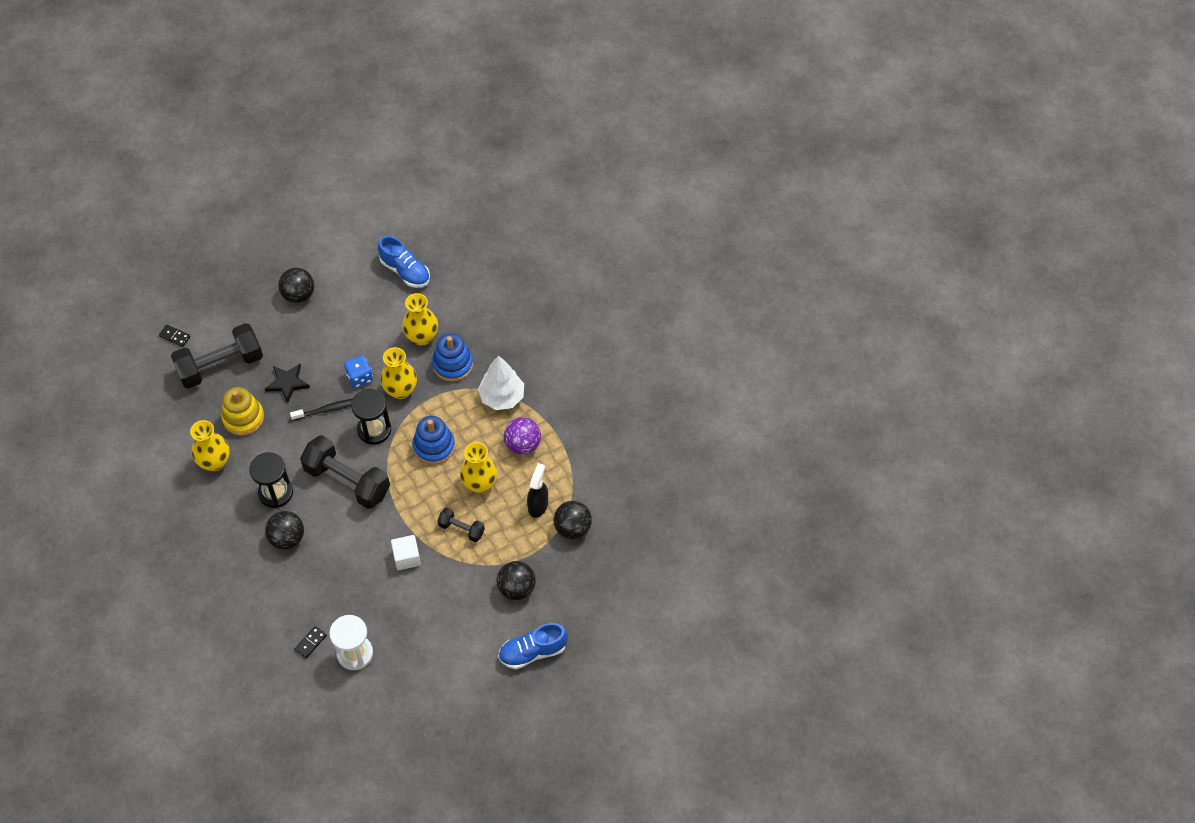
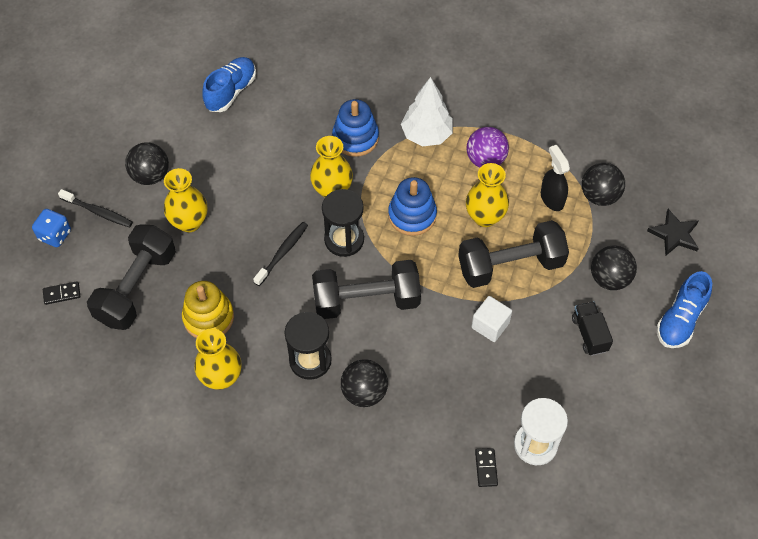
camera: 40 degrees left, 0 degrees up
black star [265,364,310,403] -> black star moved to [647,209,699,256]
blue dice [344,355,373,388] -> blue dice moved to [32,209,71,247]
blue shoe [378,236,430,288] -> blue shoe turned 60 degrees counterclockwise [202,57,256,112]
yellow vase [402,293,438,346] -> yellow vase moved to [164,168,207,232]
black dumbbell [437,507,485,542] -> black dumbbell [458,220,569,288], size x1.97
none -> black toothbrush [58,189,133,228]
none -> black truck [572,301,613,356]

